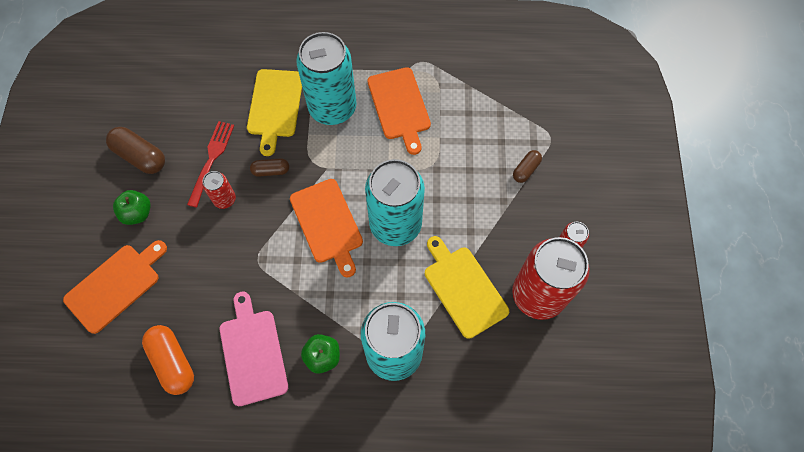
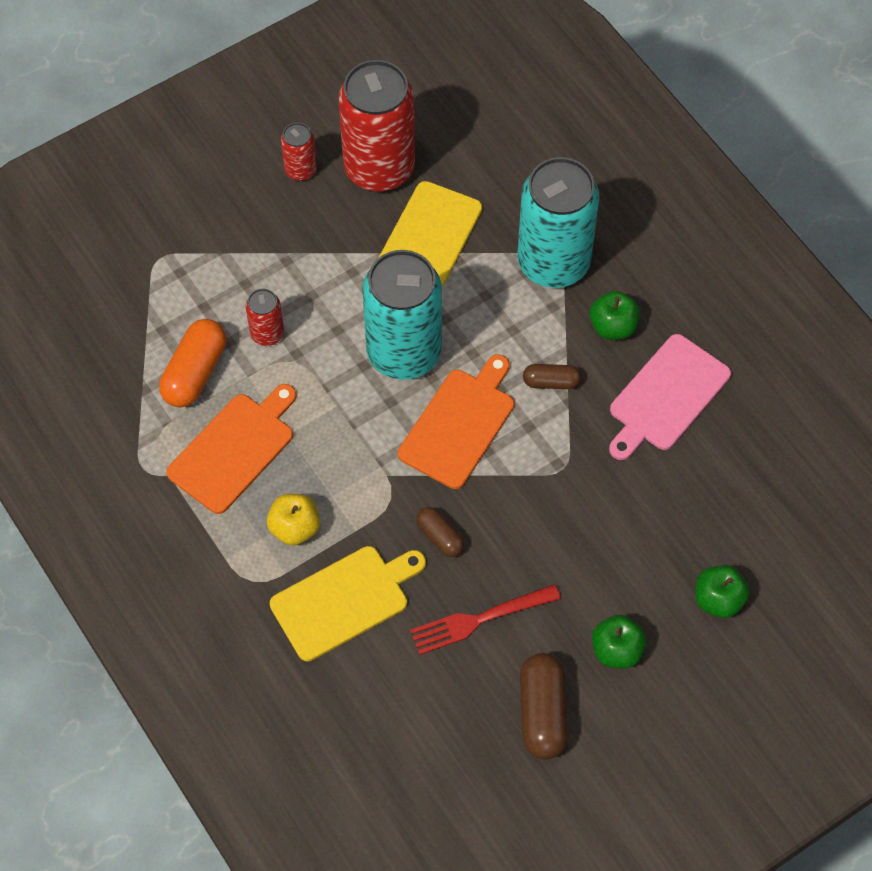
camera: 125 degrees left, 5 degrees down
orange cutting board [63,240,167,334] -> green apple [695,565,750,618]
orange capsule [142,325,194,395] -> orange capsule moved to [159,319,226,408]
red can [202,171,236,209] -> red can moved to [246,288,284,346]
turquoise can [296,32,357,125] -> yellow apple [267,494,320,545]
brown capsule [513,150,542,183] -> brown capsule moved to [523,364,581,389]

